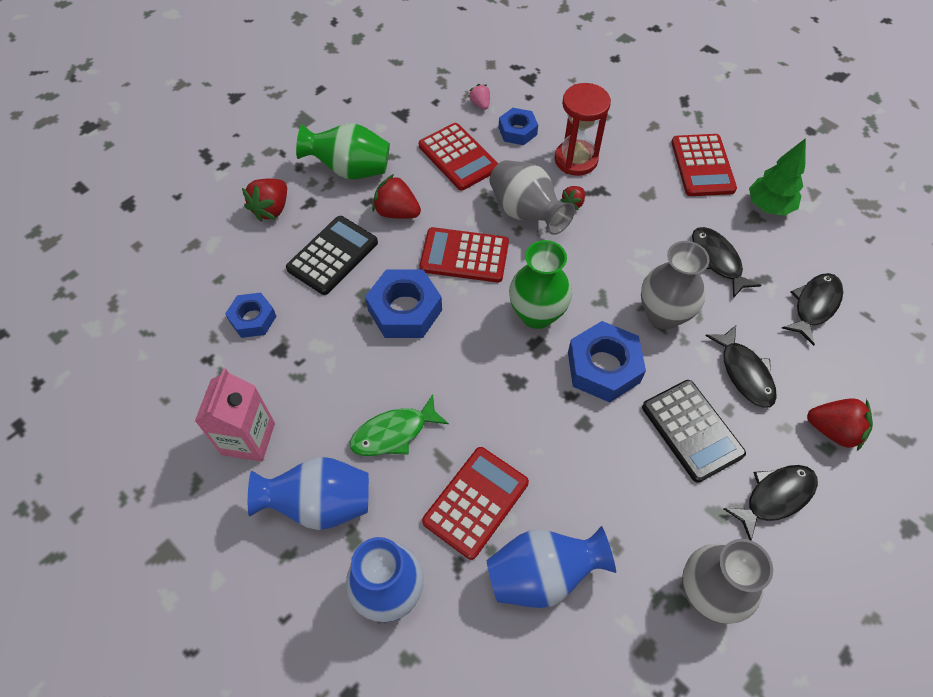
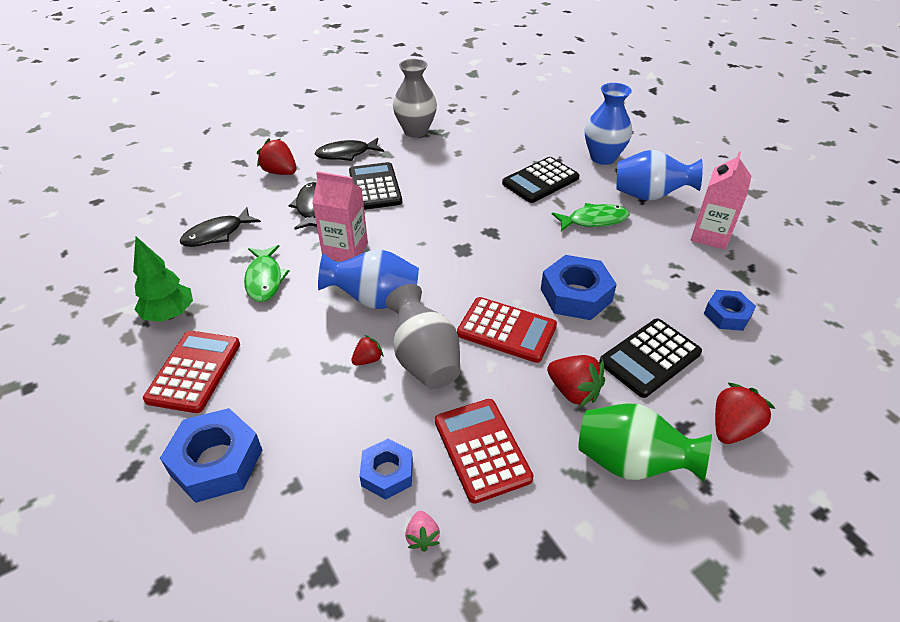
camera: 165 degrees left, 15 degrees down
red calculator [422,447,529,560] -> black calculator [502,157,579,203]
blue vase [487,526,616,608] -> blue vase moved to [318,249,419,309]
green vase [509,240,572,329] -> none
red hourglass [554,83,611,176] -> none
blue nut [568,321,646,402] -> blue nut moved to [160,408,262,503]
grey vase [641,241,710,329] -> pink carton [312,171,368,262]
black fish [692,227,761,298] -> green fish [244,245,289,302]

